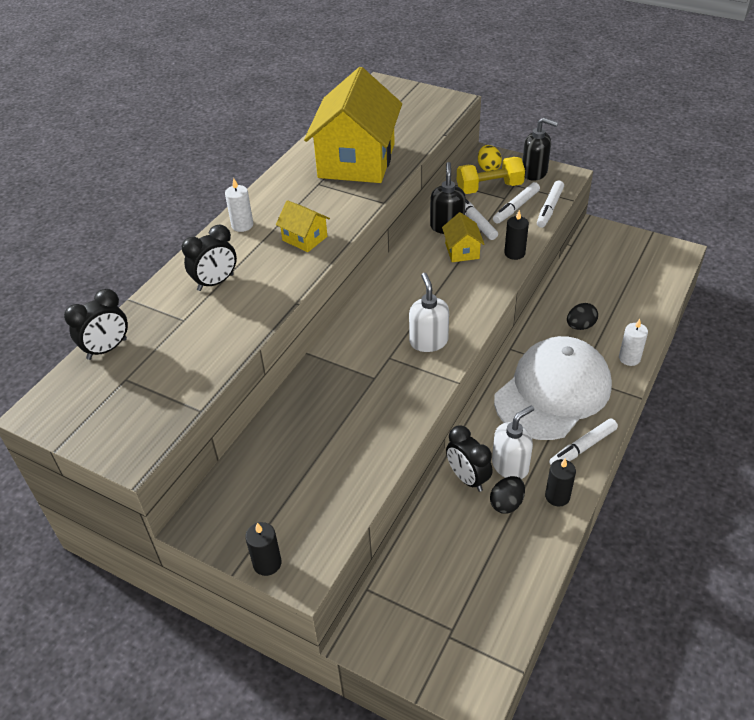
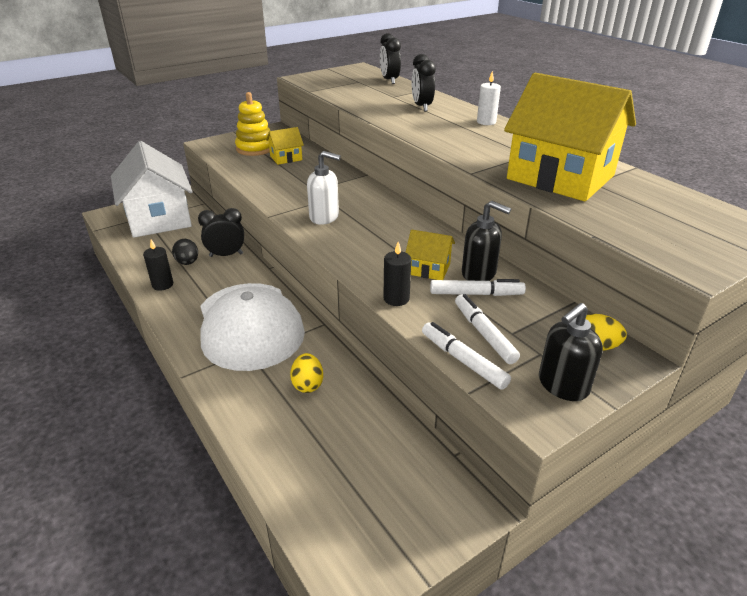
camera: 115 degrees right, 10 degrees down
black candle [245,522,282,576] -> none
yellow house [276,200,330,252] -> yellow house moved to [266,127,304,165]
yellow dumbbell [457,157,525,194] -> none
white soap dispenser [492,405,534,479] -> none
white marker [549,418,618,465] -> none
black egg [567,303,598,330] -> yellow egg [290,353,323,393]
white candle [619,319,648,366] -> none
none -> white house [111,141,193,238]
none -> yellow stacking toy [235,92,270,156]

